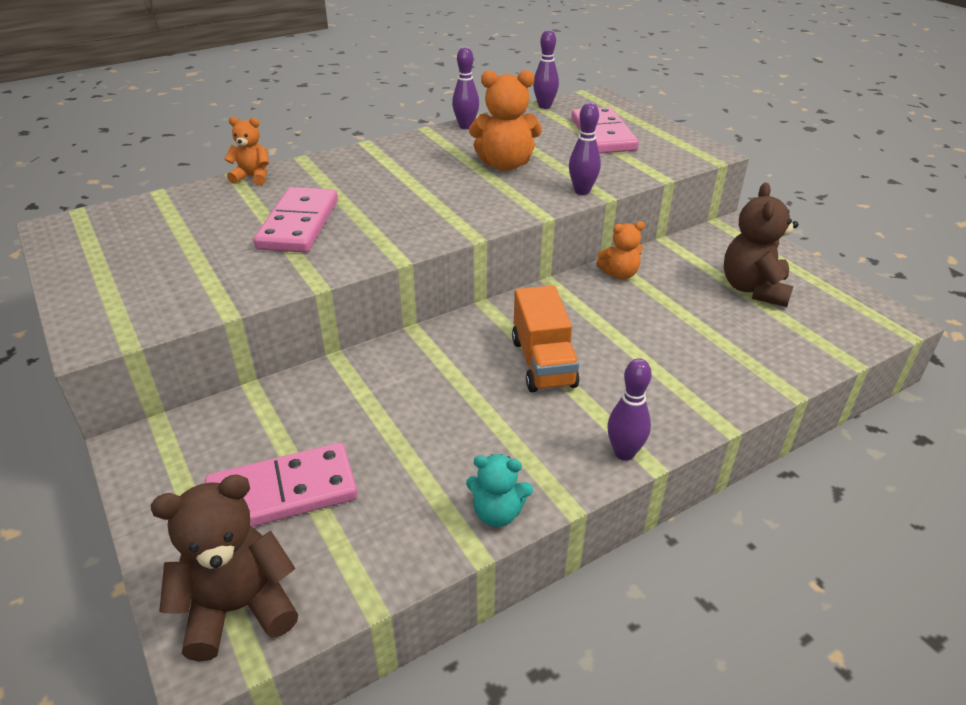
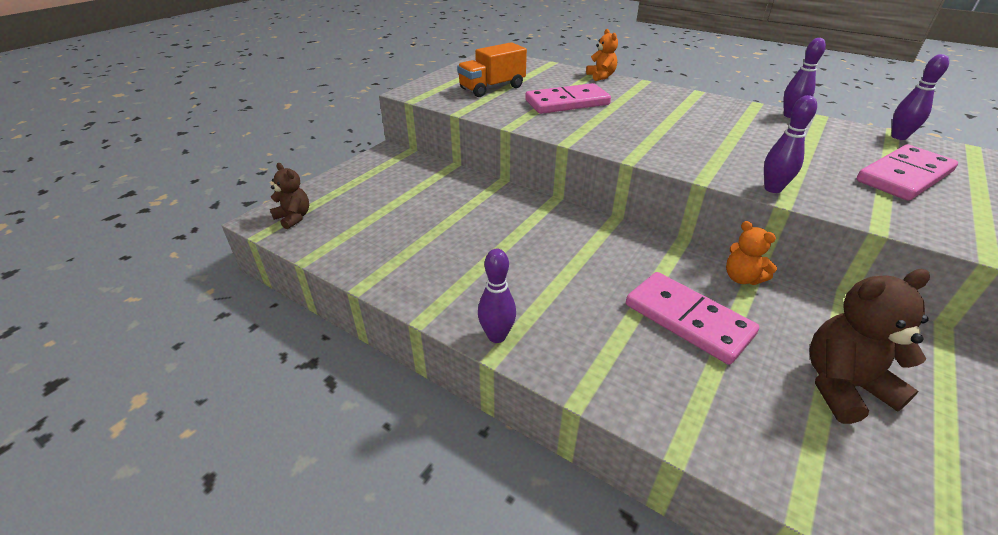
camera: 65 degrees right, 0 degrees up
brown teddy bear [151,474,298,662] -> brown teddy bear [270,163,309,229], size x0.60
pink domino [205,443,358,527] -> pink domino moved to [626,272,759,365]
turquoise teddy bear [466,454,533,527] -> none
orange teddy bear [469,70,542,171] -> none
orange truck [512,285,580,392] -> orange truck moved to [457,42,527,97]

